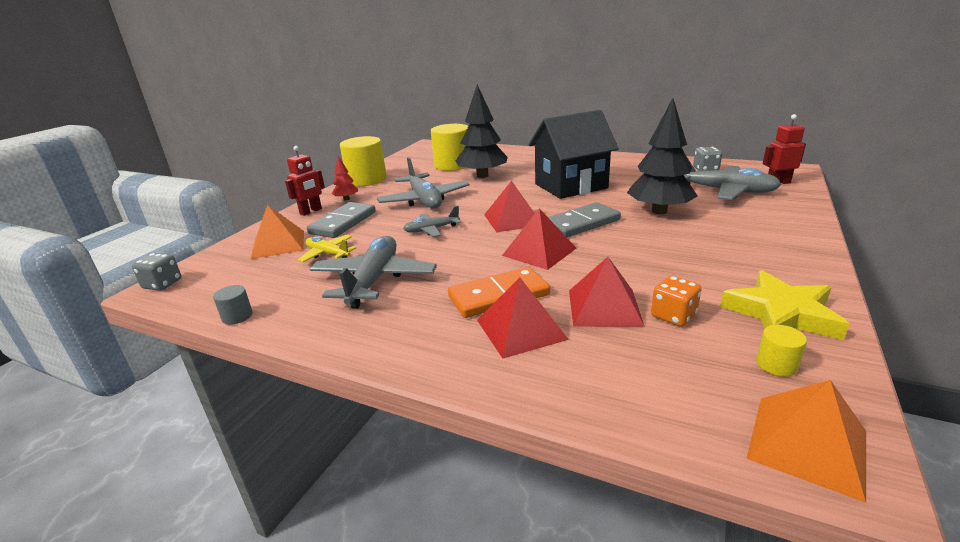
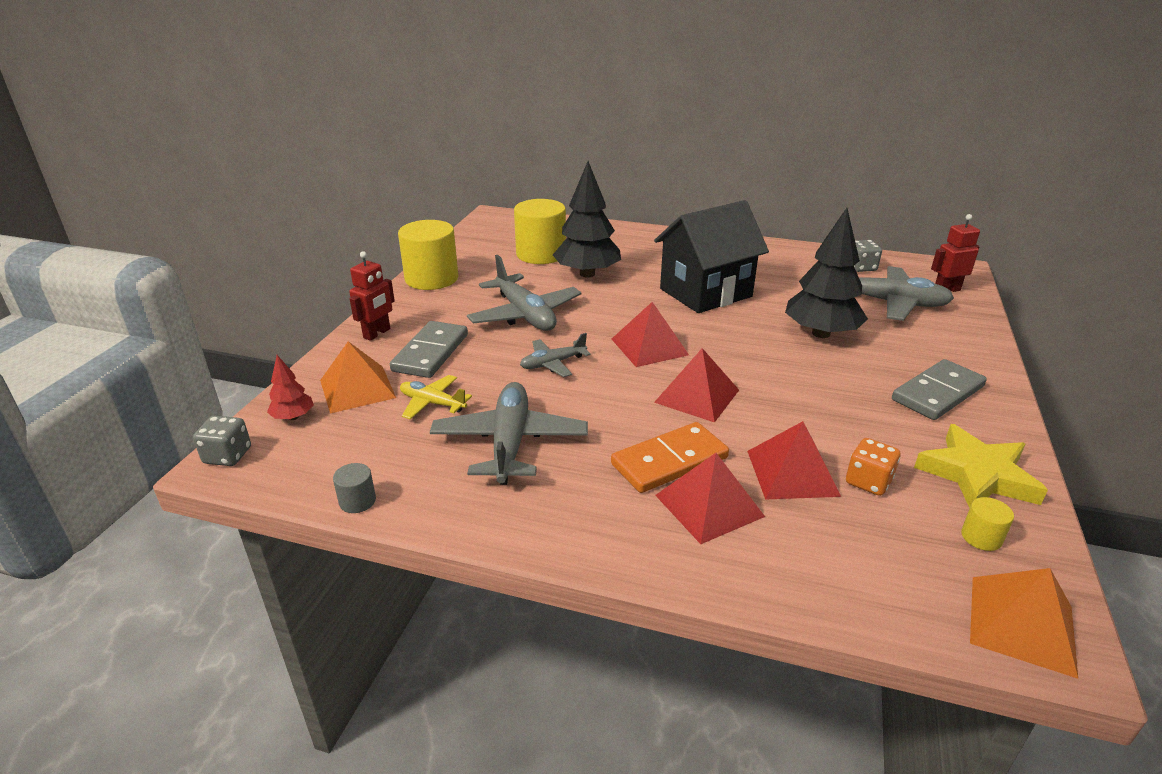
camera: 10 degrees left, 5 degrees up
red tree [331,156,358,200] -> red tree moved to [267,355,314,420]
grey domino [548,202,621,238] -> grey domino moved to [892,359,987,420]

